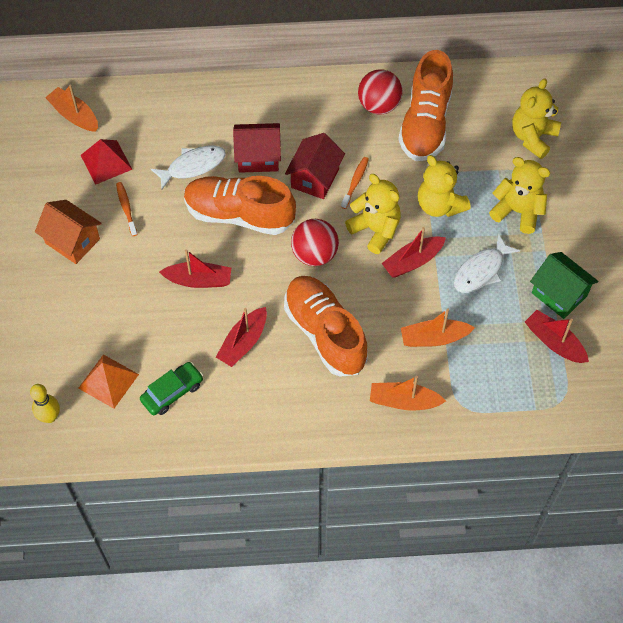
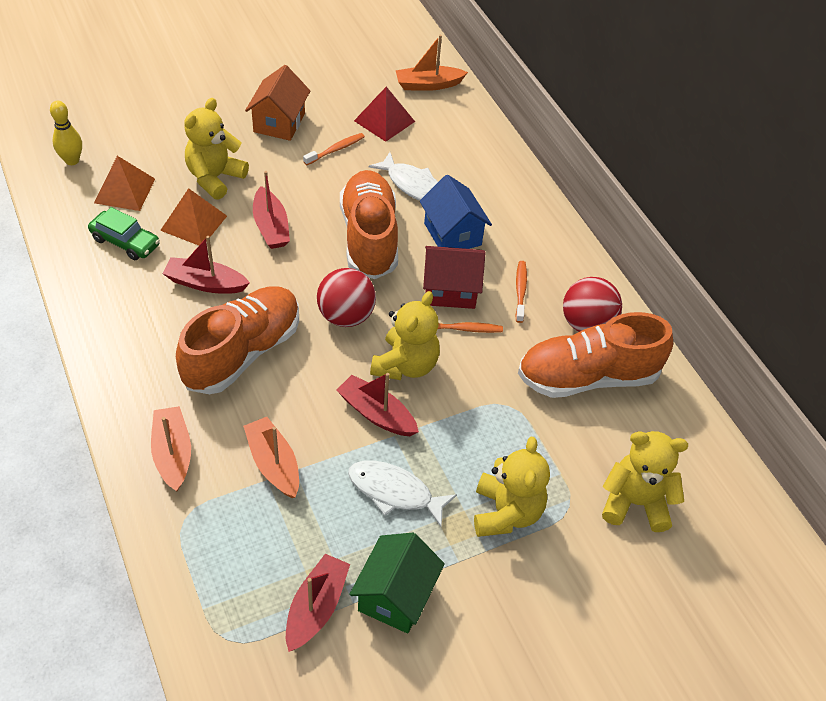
camera: 65 degrees right, 10 degrees down
orange boat [45,85,98,132] -> orange boat turned 120 degrees counterclockwise [396,35,468,91]
red house [233,123,281,173] -> blue house [420,175,492,249]
yellow teddy bear [418,155,471,217] -> yellow teddy bear moved to [184,98,249,200]
none -> orange pyramid [160,188,227,246]
none -> orange toothbrush [515,261,527,323]

